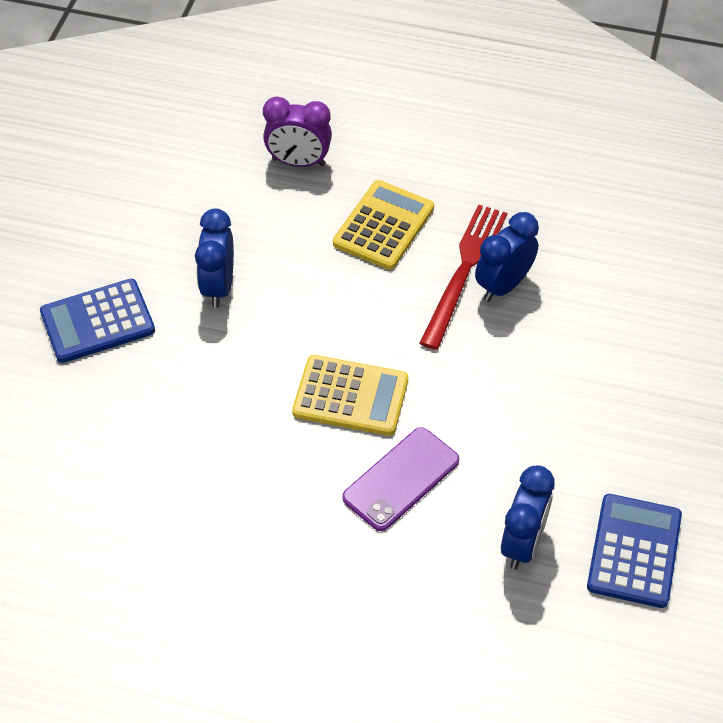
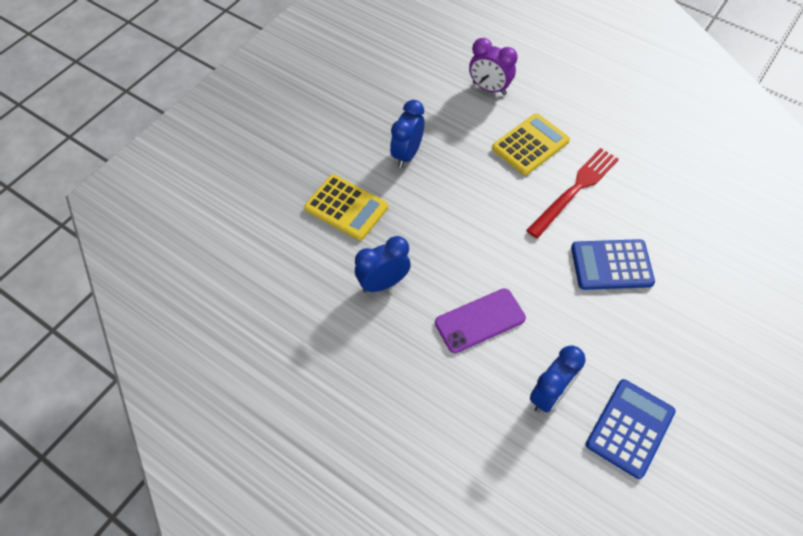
camera: 20 degrees right, 5 degrees up
blue calculator [40,279,155,363] -> blue calculator moved to [571,239,655,290]
yellow calculator [292,355,408,436] -> yellow calculator moved to [304,175,388,240]
blue clock [475,212,539,302] -> blue clock moved to [355,236,411,293]

